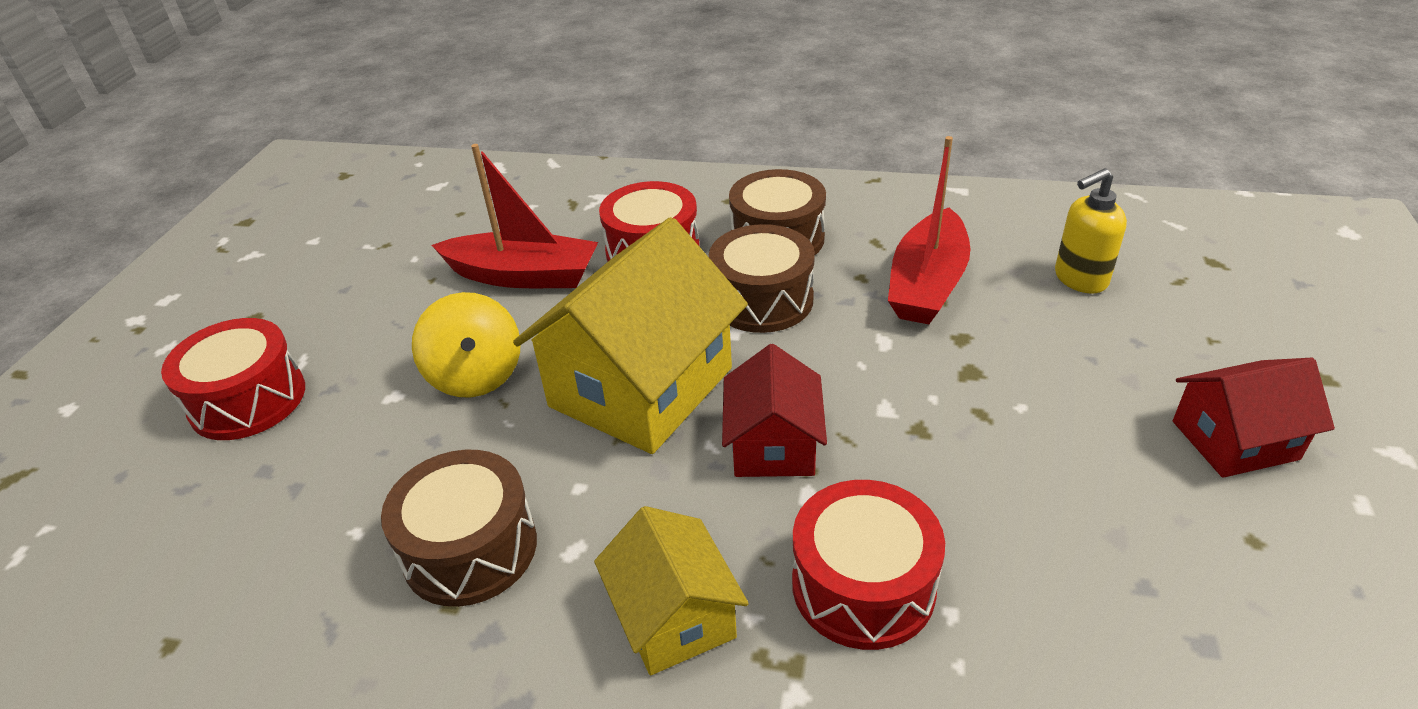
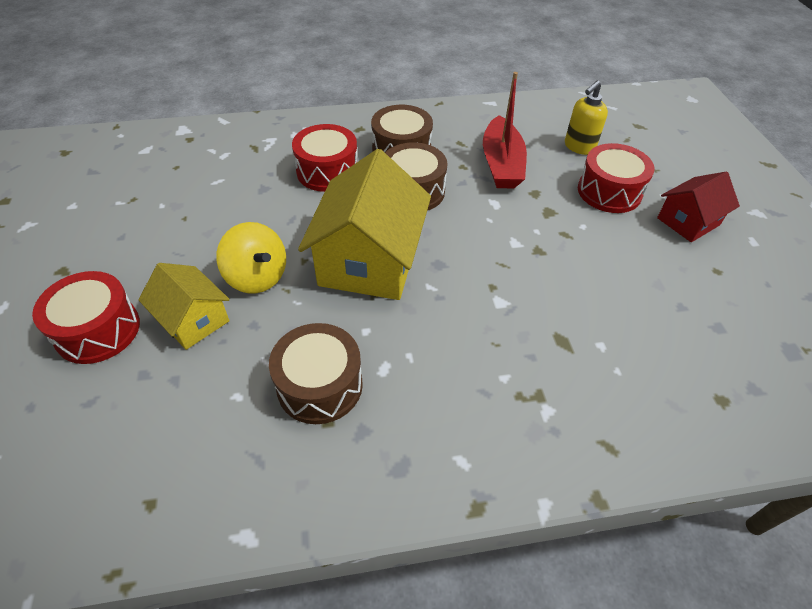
camera: 25 degrees left, 10 degrees up
red boat [432,144,598,288] -> none
yellow house [594,506,749,676] -> yellow house moved to [138,263,230,350]
red house [722,344,827,477] -> none
red drum [792,480,945,650] -> red drum moved to [578,143,654,213]

